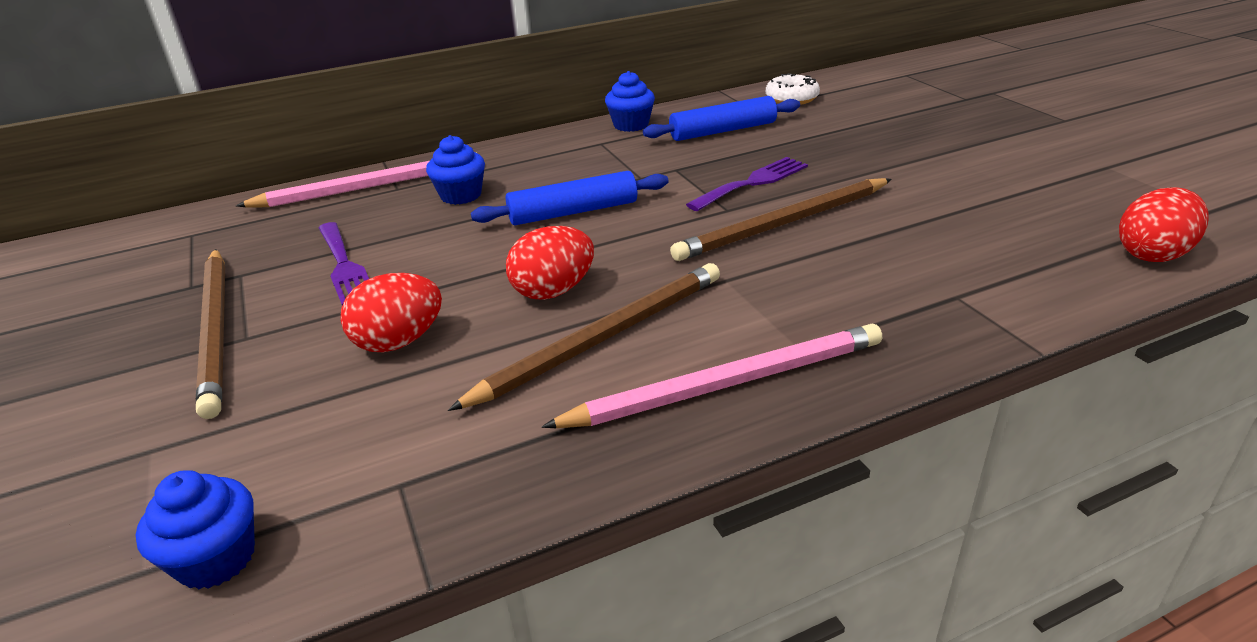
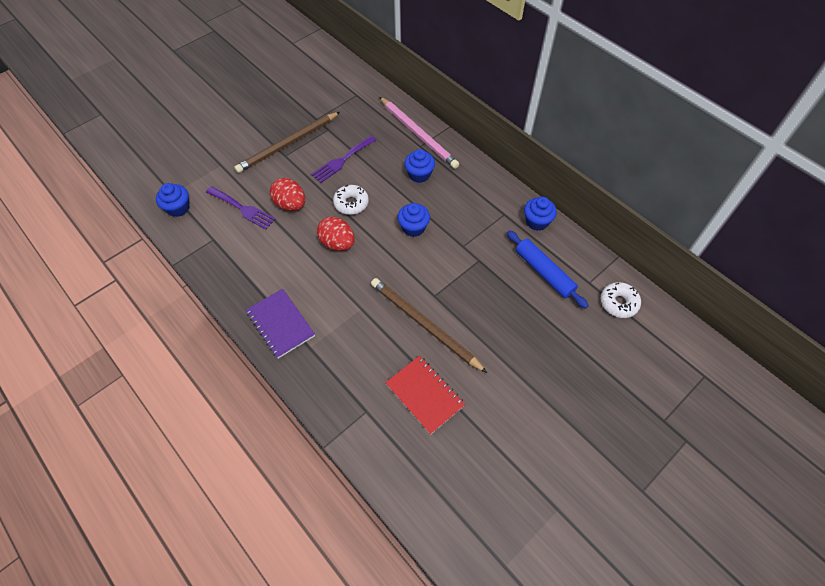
camera: 70 degrees right, 25 degrees up
brown pencil [448,263,720,411] -> none
blue rolling pin [471,171,669,225] -> blue cupcake [398,203,430,237]
pink pencil [541,324,882,428] -> purple notebook [246,289,315,359]
purple fork [686,157,808,211] -> purple fork moved to [206,186,276,230]
red egg [1119,187,1209,262] -> none
none -> white donut [333,185,369,215]
none -> red notebook [385,356,465,435]

